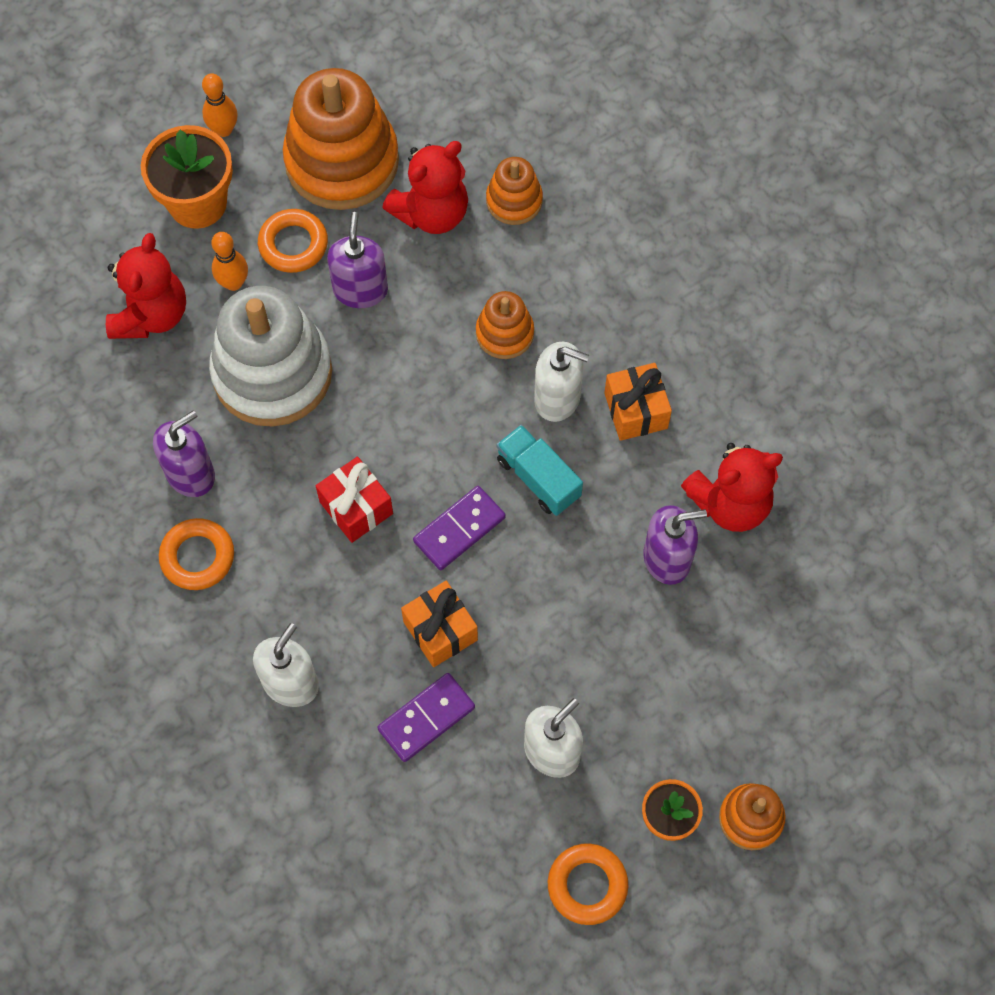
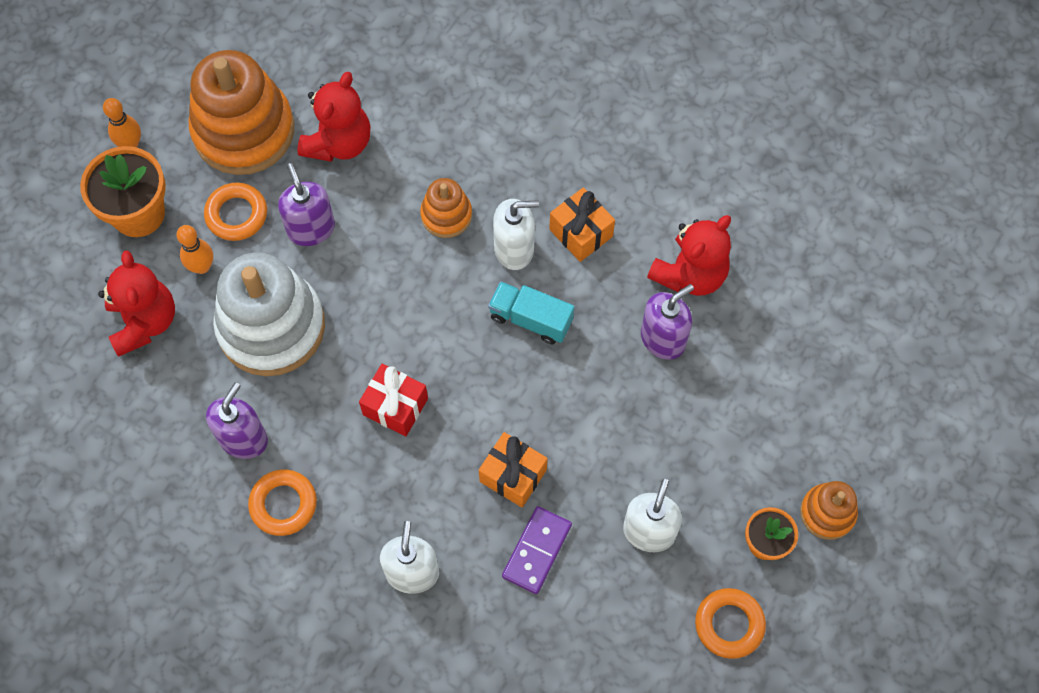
camera: 25 degrees left, 0 degrees up
purple domino [413,486,506,570] -> none
orange stacking toy [486,157,543,225] -> none

